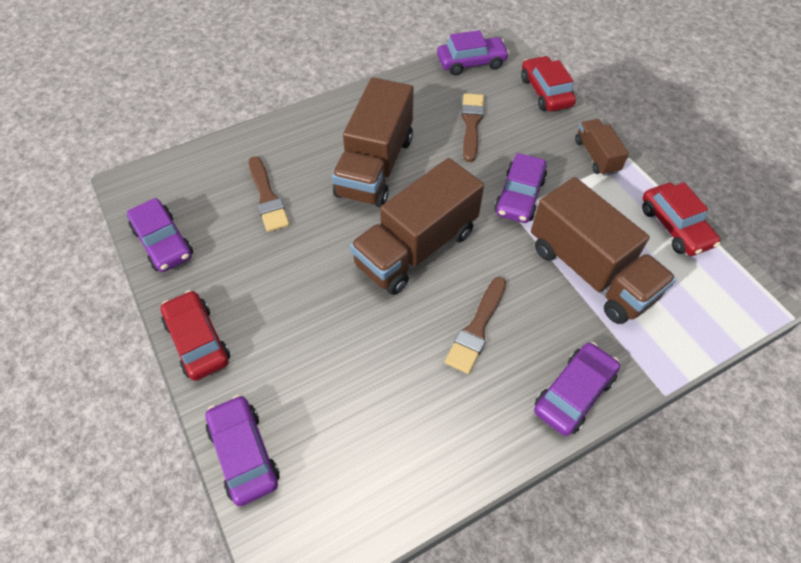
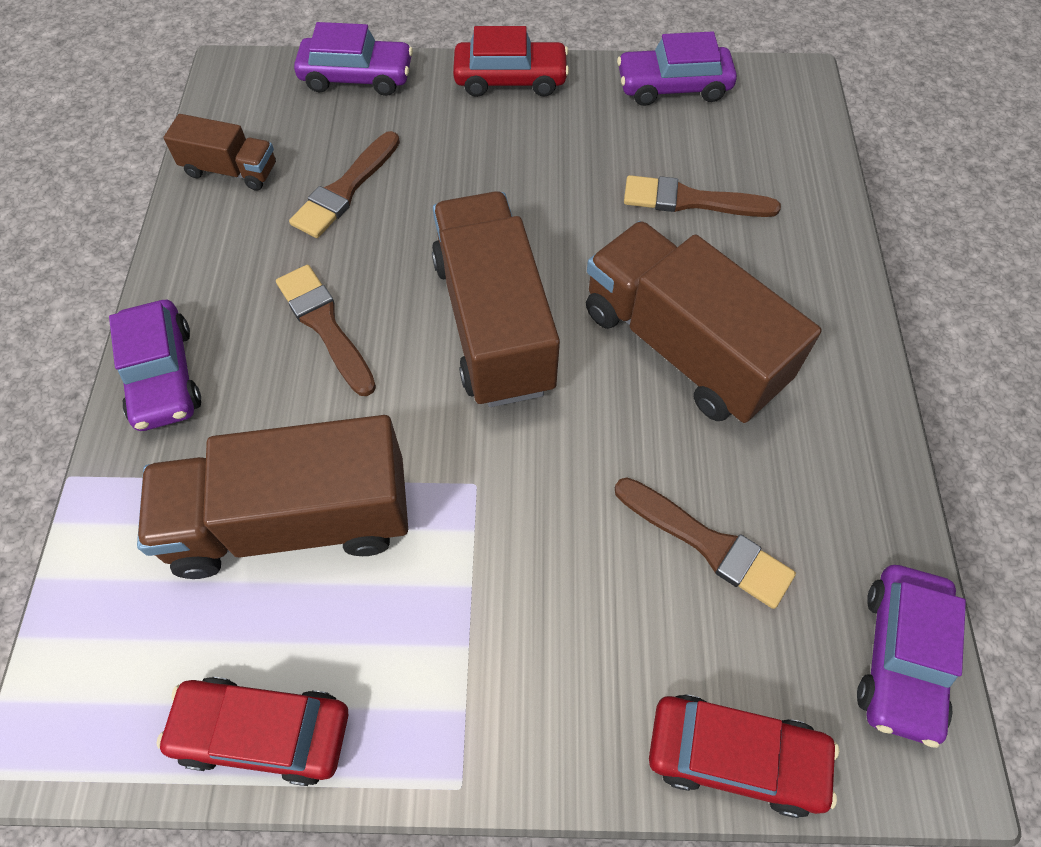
camera: 120 degrees right, 5 degrees up
purple car [494,153,547,223] -> none
brown truck [575,119,629,176] -> brown truck moved to [163,114,276,191]
none -> brown brush [289,131,400,238]

